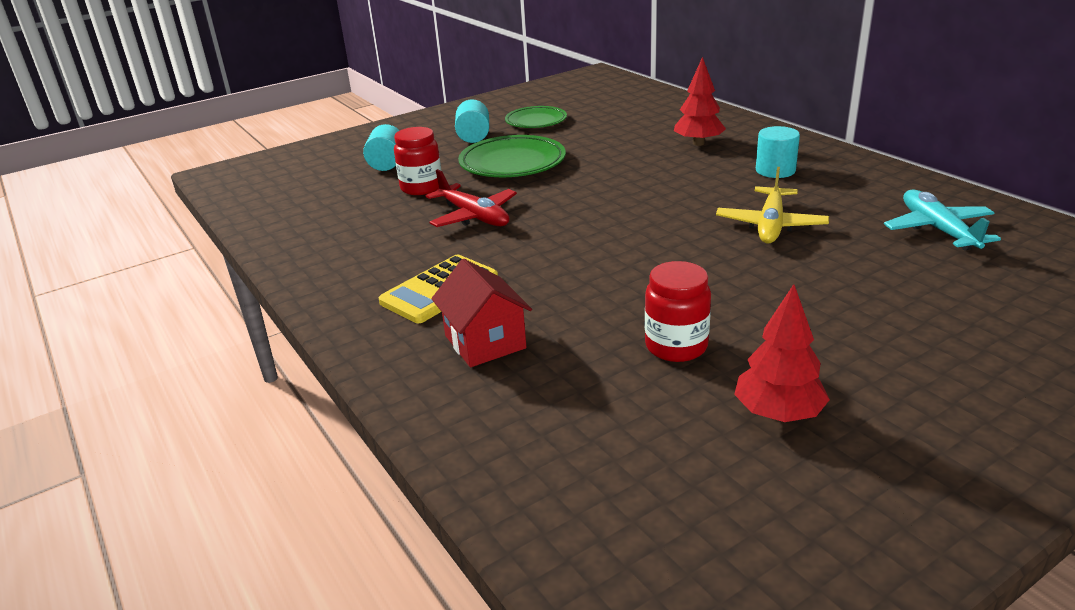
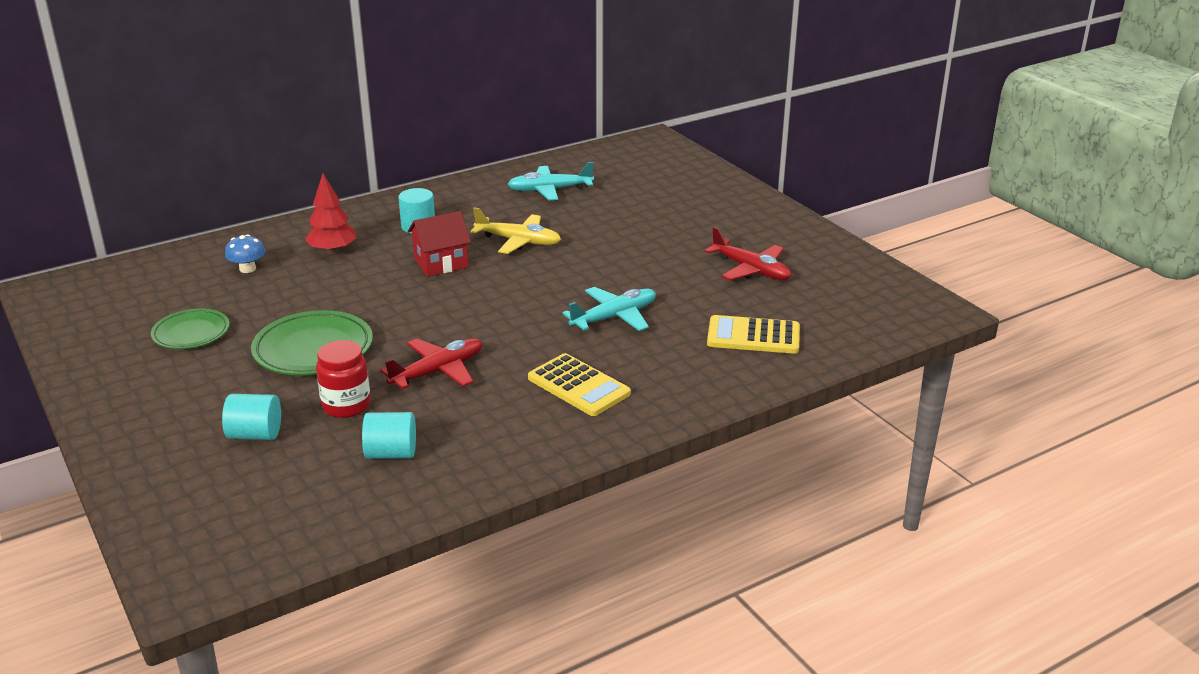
camera: 90 degrees left, 0 degrees up
red house [431,259,532,367] -> red house moved to [408,211,471,277]
turquoise cylinder [455,99,489,143] -> turquoise cylinder moved to [362,412,416,459]
red jar [645,261,711,362] -> none
red tree [734,284,830,422] -> red plane [704,227,791,280]
none -> blue mushroom [225,234,265,273]
none -> turquoise plane [562,287,656,331]
none -> yellow calculator [707,315,800,354]

